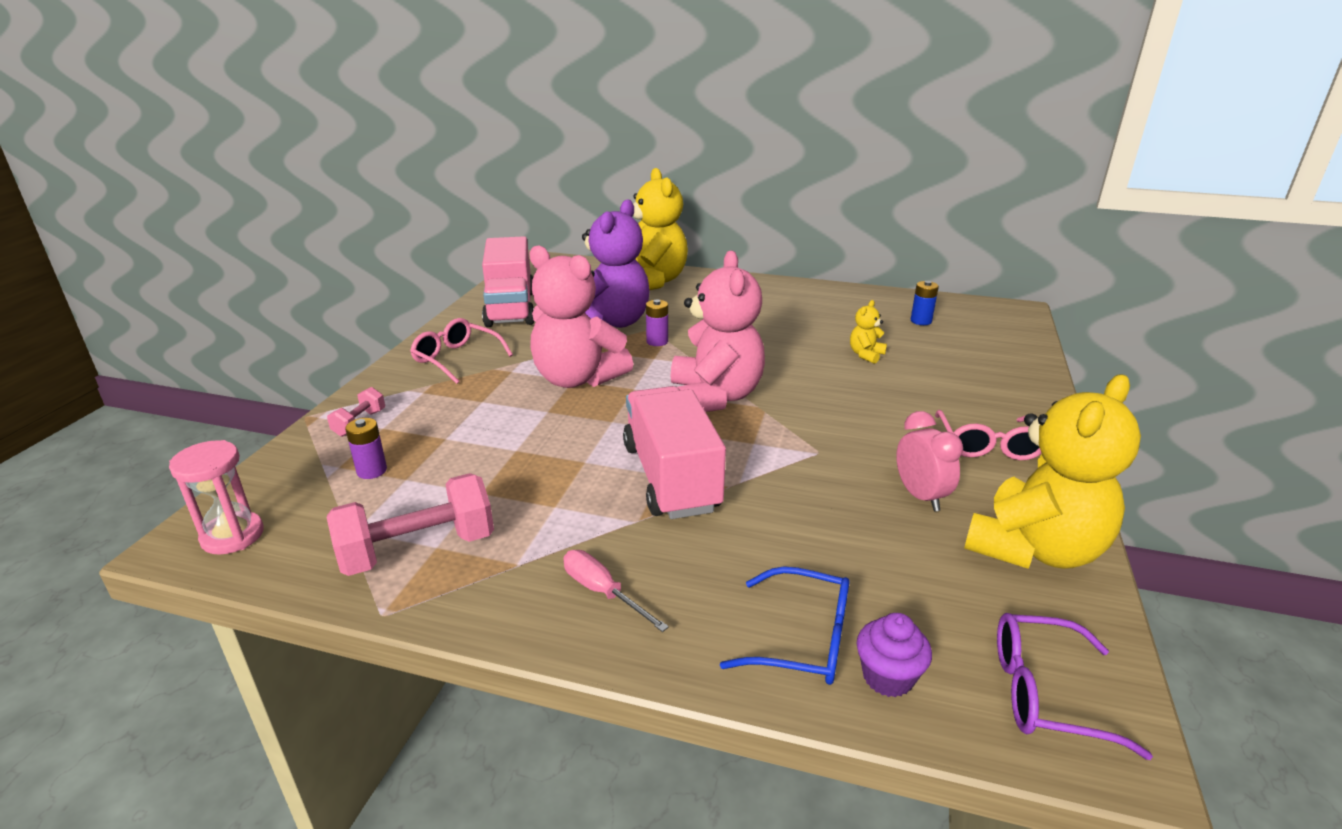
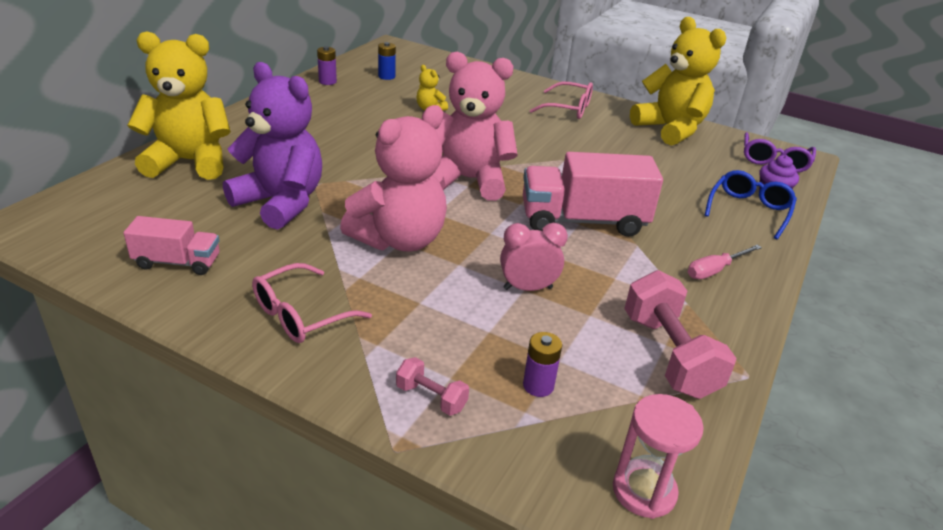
camera: 80 degrees left, 5 degrees up
pink truck [482,236,534,327] -> pink truck [124,216,220,275], size x0.56
purple battery [646,299,668,346] -> purple battery moved to [317,46,337,85]
pink clock [896,411,963,511] -> pink clock moved to [500,223,568,291]

